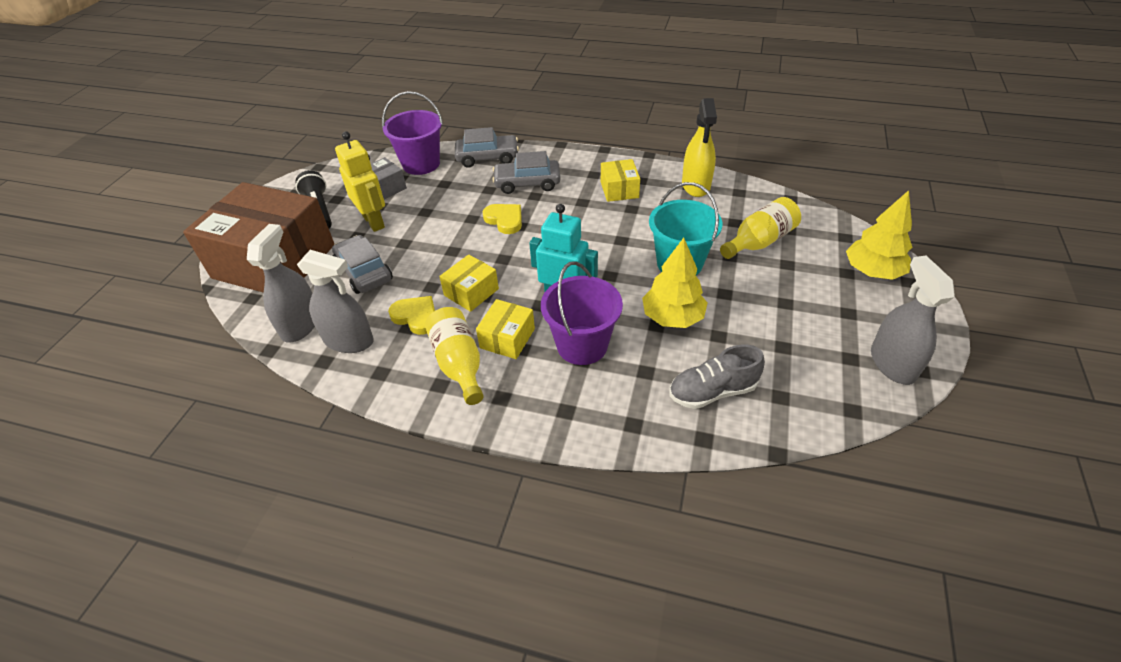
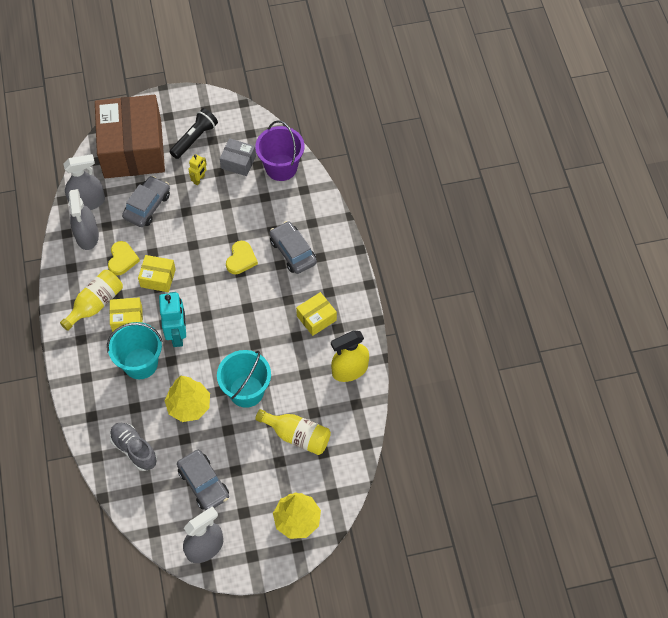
camera: 60 degrees right, 15 degrees up
yellow robot [335,131,385,232] -> yellow robot [188,154,207,185], size x0.55
grey car [455,127,519,168] -> grey car moved to [177,450,229,510]
purple bucket [541,261,623,365] -> turquoise bucket [107,322,163,379]

